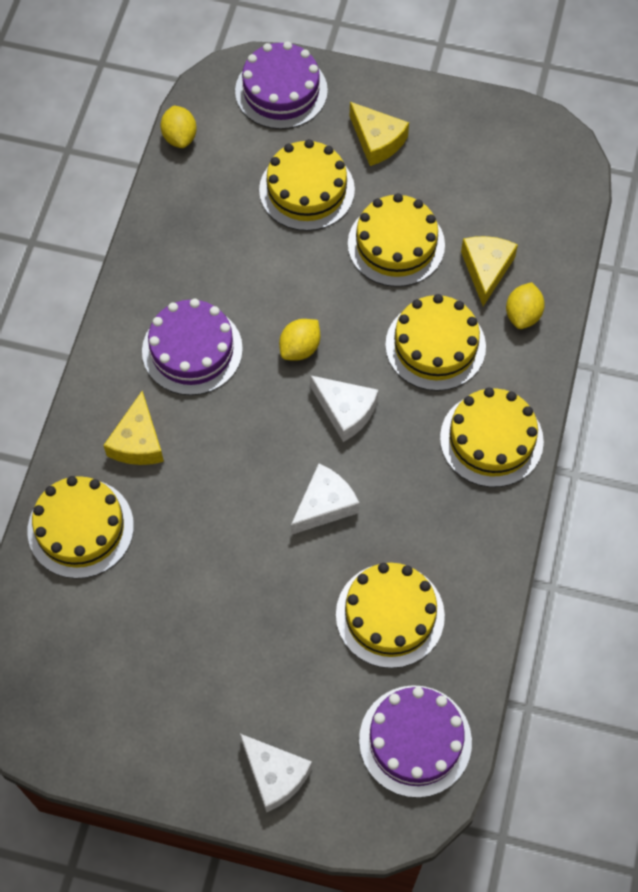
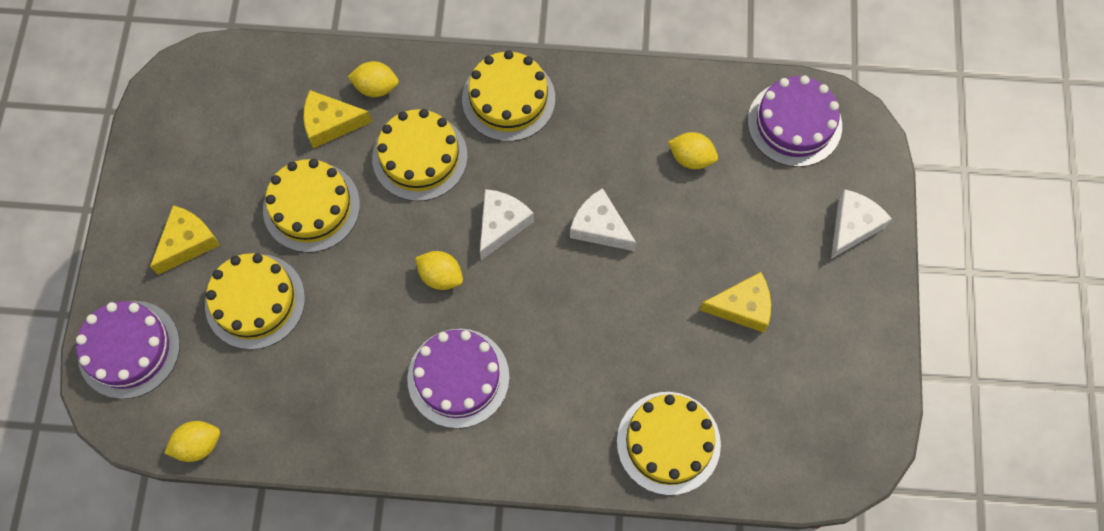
camera: 100 degrees left, 5 degrees up
yellow cheese [103,391,164,465] -> yellow cheese moved to [699,272,771,333]
yellow cake [336,563,445,668] -> yellow lemon [668,132,718,169]

